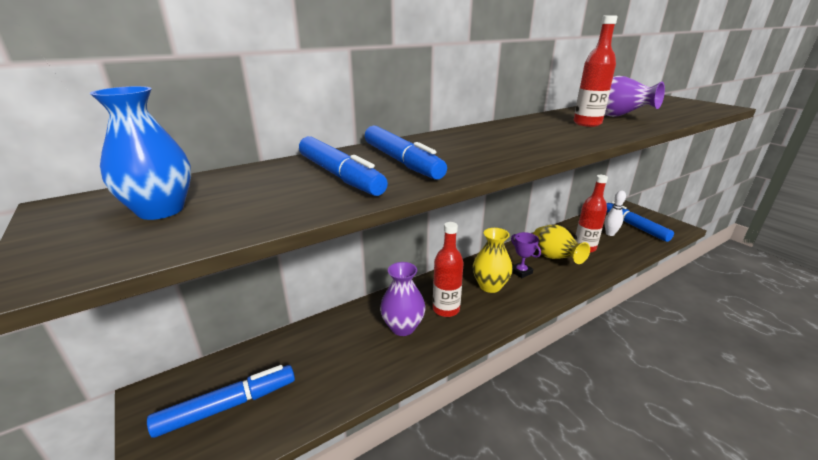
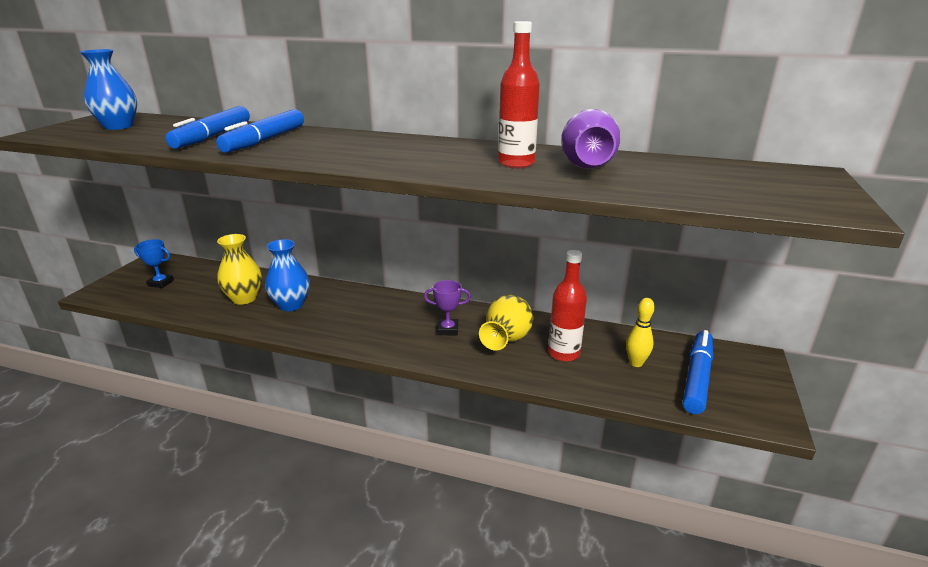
camera: 50 degrees right, 0 degrees up
blue marker [147,365,295,438] -> blue trophy [134,239,174,288]
purple vase [380,262,426,336] -> blue vase [265,239,310,311]
red bottle [433,222,464,317] -> none
yellow vase [473,228,513,293] -> yellow vase moved to [217,234,262,305]
purple trophy [511,232,541,278] -> purple trophy turned 75 degrees clockwise [424,280,471,335]
white bowling pin [604,190,626,236] -> yellow bowling pin [626,298,655,367]

